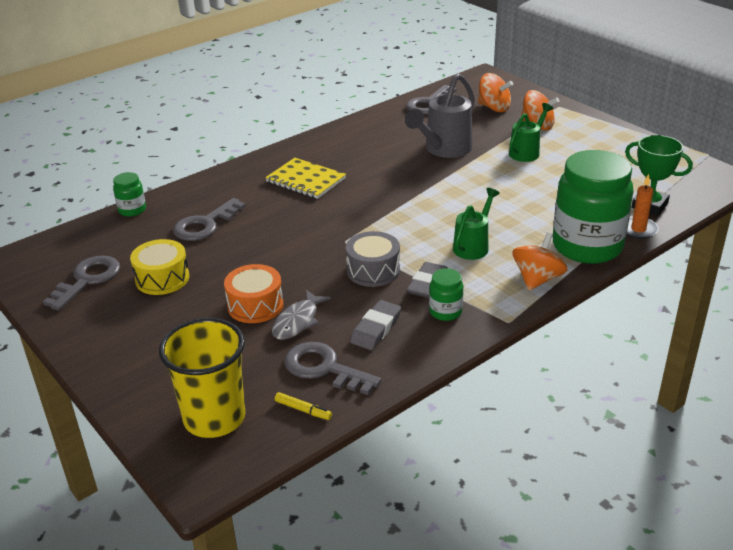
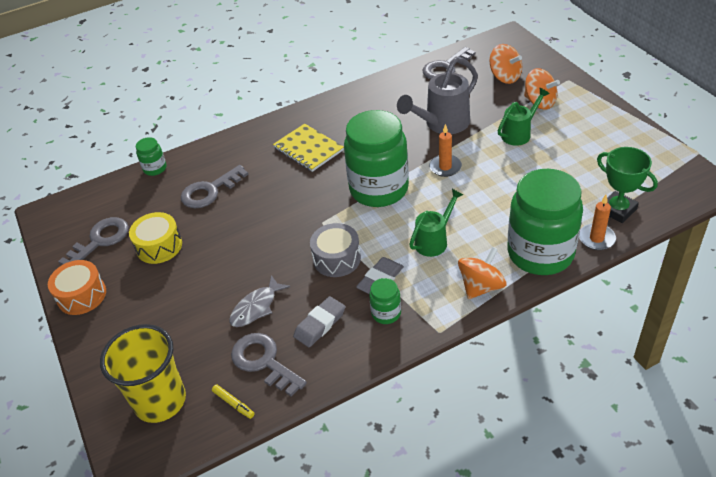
camera: 15 degrees right, 10 degrees up
orange drum [224,264,284,323] -> orange drum moved to [48,260,106,315]
none -> green jar [344,110,409,207]
none -> orange candle [429,124,462,177]

